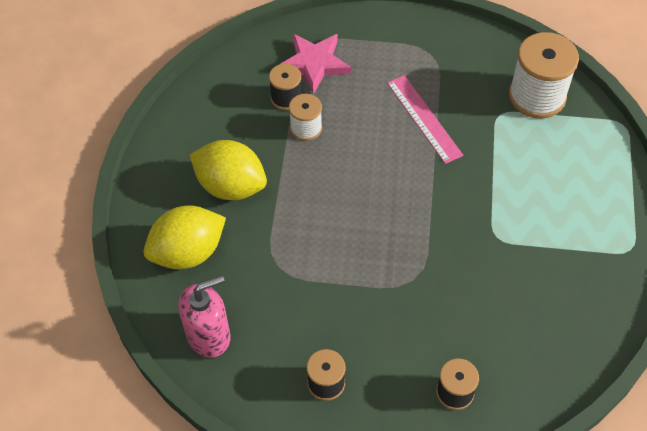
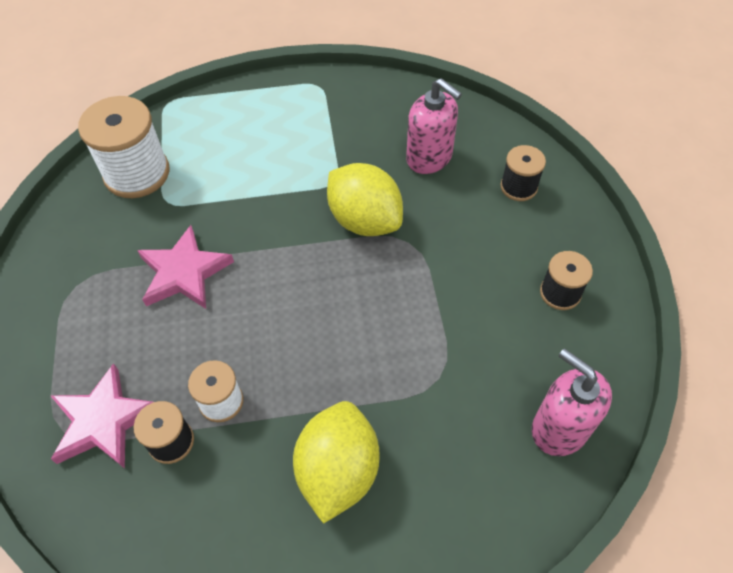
camera: 105 degrees left, 0 degrees up
yellow lemon [144,206,226,269] -> yellow lemon moved to [327,163,403,236]
pink ruler [387,75,463,164] -> pink star [137,225,234,309]
none -> pink soap dispenser [406,78,462,174]

